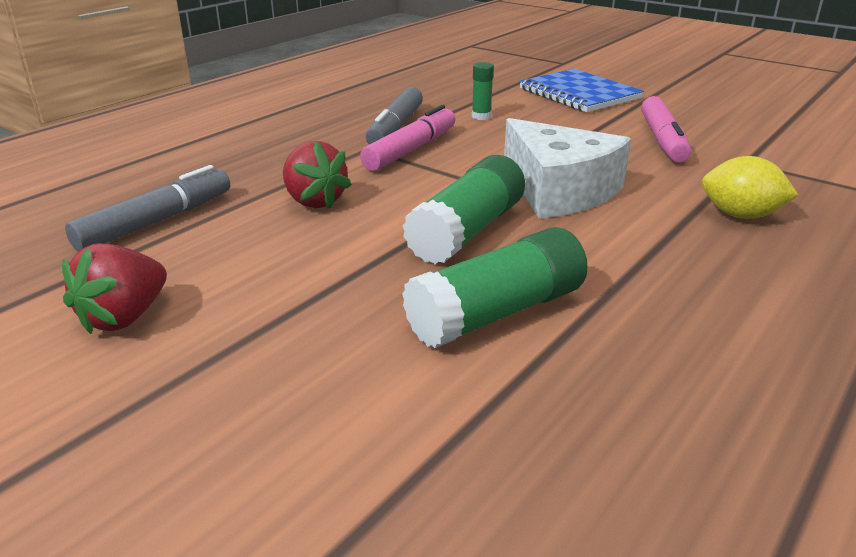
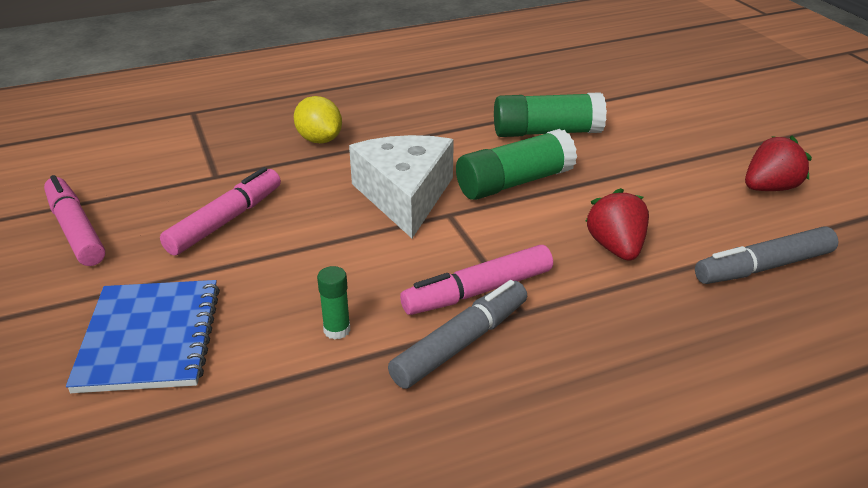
camera: 150 degrees left, 5 degrees up
none -> pink marker [44,175,105,266]

